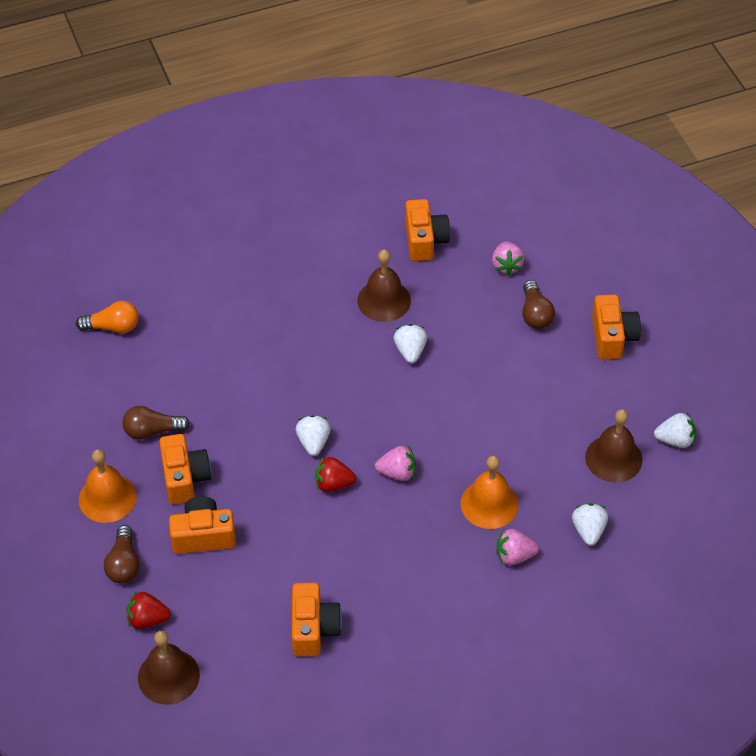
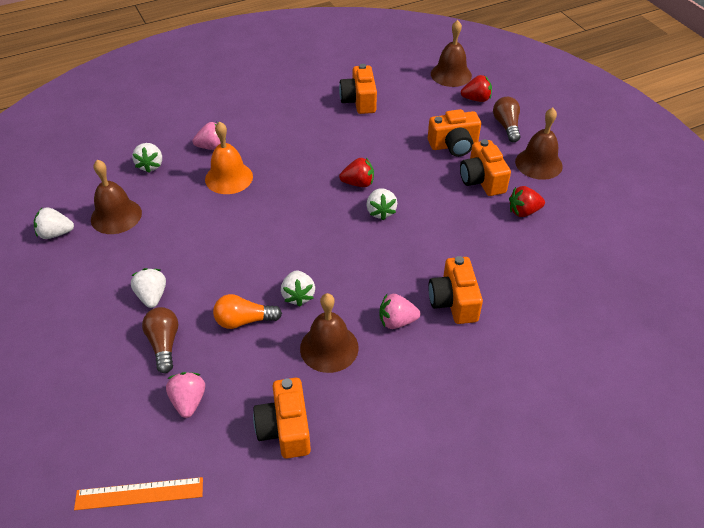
camera: 175 degrees right, 5 degrees down
orange light bulb [76,301,139,333] -> orange light bulb moved to [213,294,282,329]
orange bell [79,449,137,523] -> brown bell [515,108,563,180]
brown light bulb [122,406,190,440] -> red strawberry [509,186,545,217]
pink strawberry [375,446,416,481] -> pink strawberry moved to [379,294,420,329]
orange camera [592,295,641,359] -> orange camera moved to [428,256,483,324]
none -> orange ruler [74,477,203,510]
none -> white strawberry [131,268,166,308]

